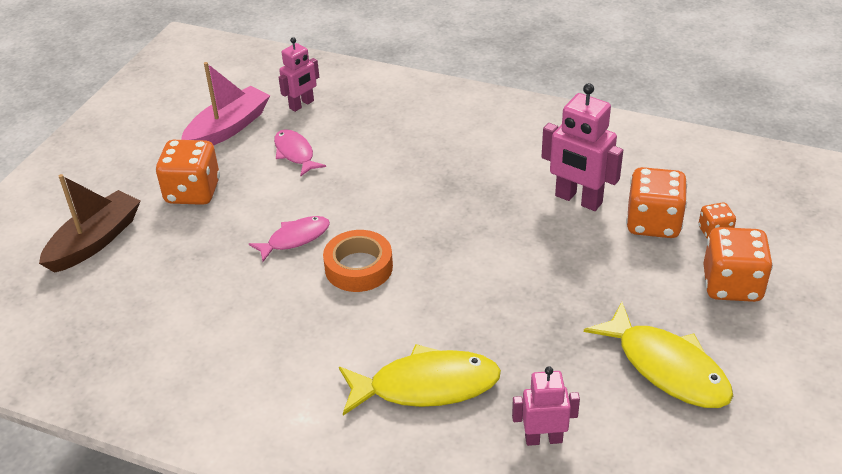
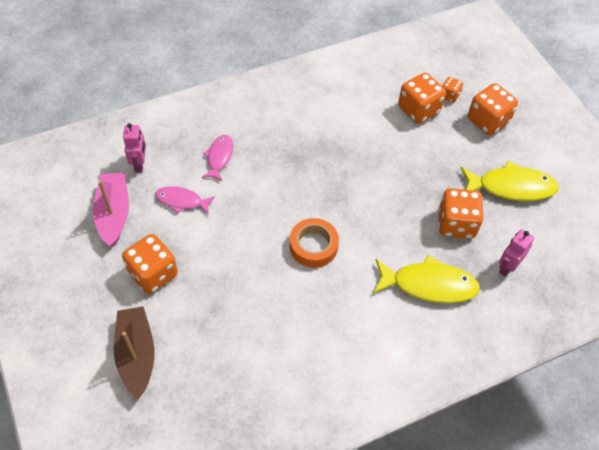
camera: 50 degrees left, 15 degrees up
pink fish [249,216,330,262] -> pink fish moved to [202,135,233,182]
yellow fish [339,344,501,416] -> yellow fish turned 60 degrees clockwise [373,255,480,303]
pink robot [541,83,623,211] -> none
none -> orange dice [438,188,483,239]

